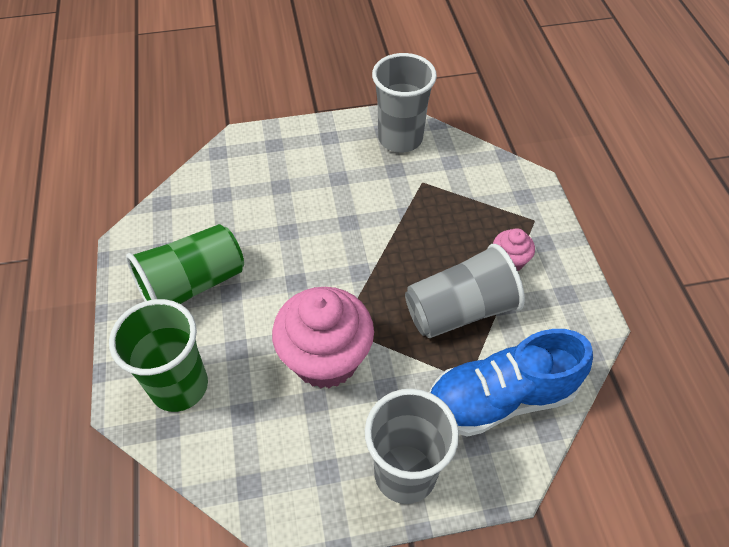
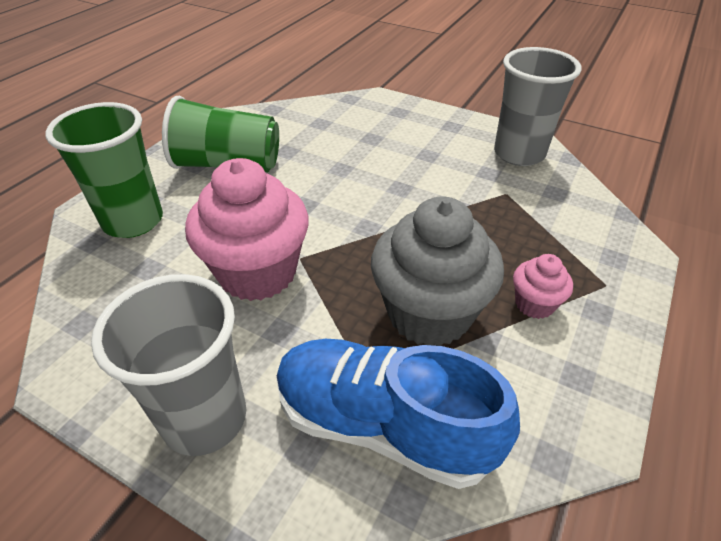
camera: 40 degrees right, 10 degrees down
grey cup [405,244,525,338] -> grey cupcake [371,196,504,346]

